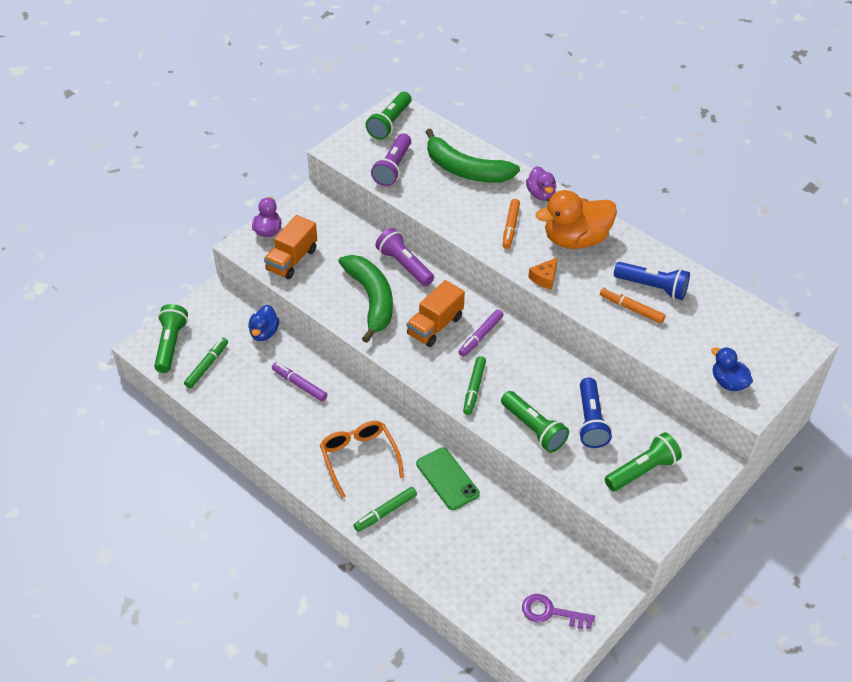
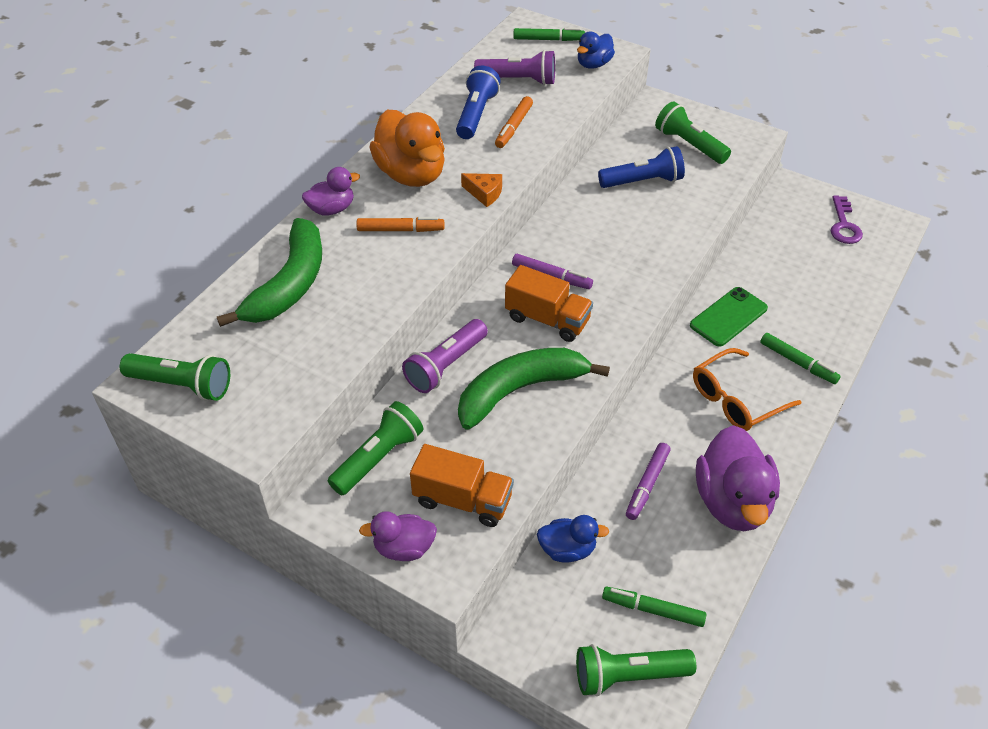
camera: 100 degrees left, 0 degrees up
purple flashlight [371,133,411,186] -> purple flashlight moved to [474,50,555,86]
green marker [463,356,486,415] -> green marker moved to [513,28,585,41]
green flashlight [501,391,569,453] -> green flashlight moved to [328,401,423,495]
none -> purple duck [696,425,780,531]

